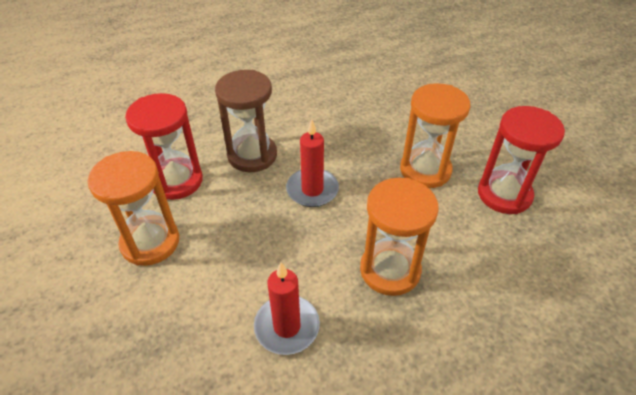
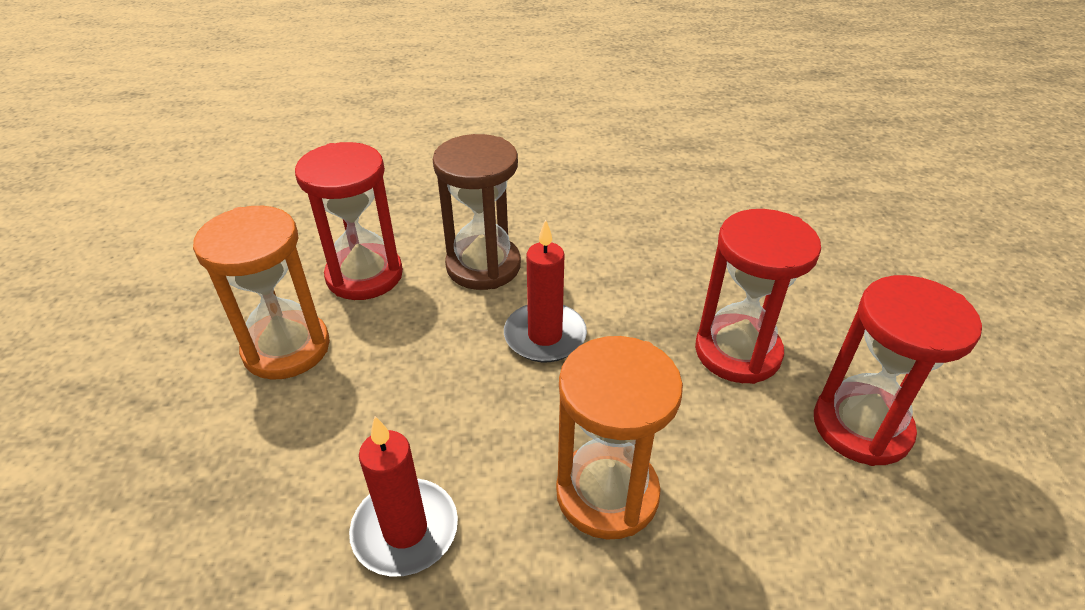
camera: 20 degrees right, 5 degrees down
orange hourglass [400,83,471,188] -> red hourglass [695,209,821,384]

